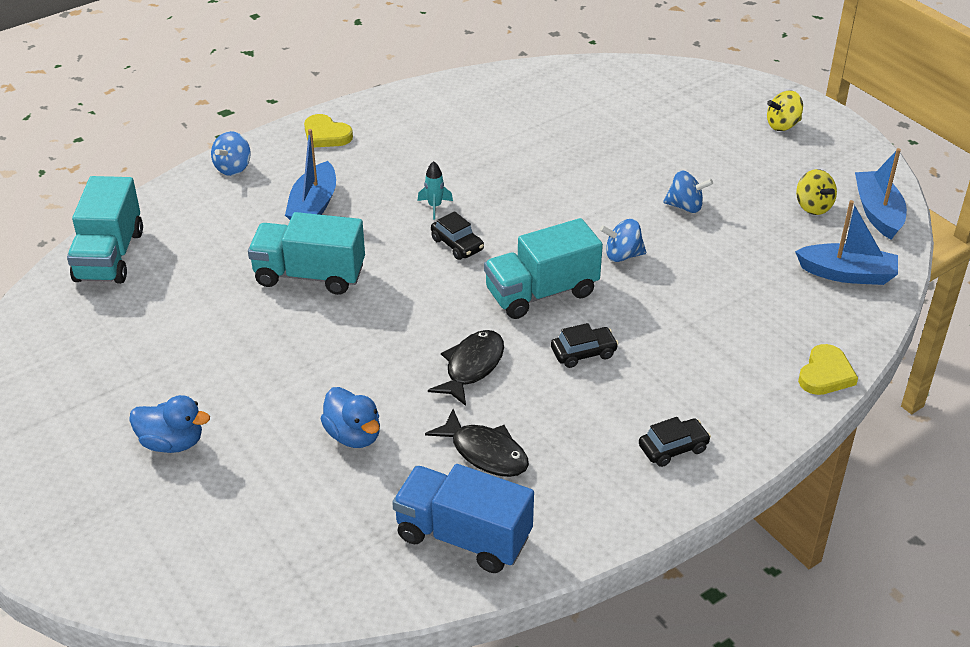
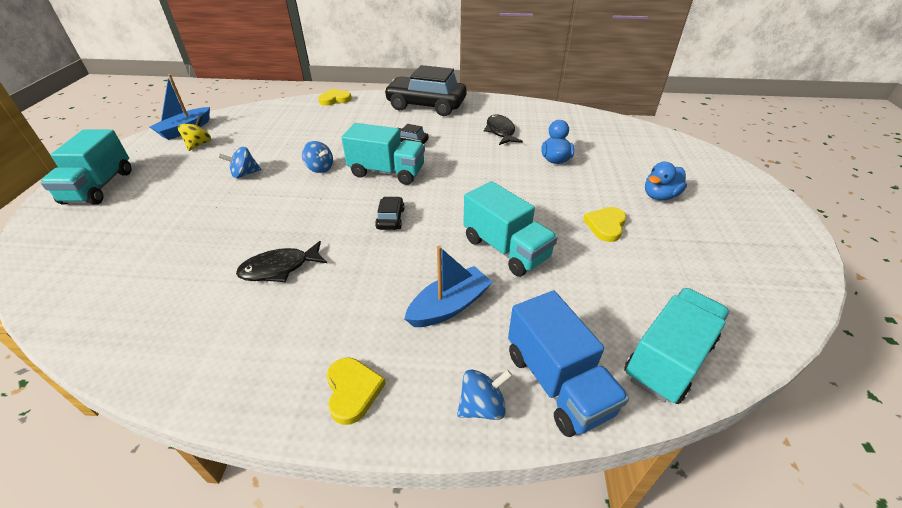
camera: 140 degrees left, 0 degrees up
blue duck [129,395,210,453] -> blue duck turned 90 degrees counterclockwise [645,162,687,200]
blue truck [392,464,534,573] -> blue truck moved to [508,291,629,437]
turquoise rocket [418,161,453,219] -> none
black fish [428,330,504,406] -> black fish moved to [236,241,327,282]
black car [639,417,711,467] -> black car [384,65,467,116], size x2.36
blue spinning top [663,170,713,213] -> blue spinning top turned 75 degrees counterclockwise [218,146,261,178]
yellow spinning top [767,91,803,131] -> turquoise truck [41,130,132,205]
blue boat [795,200,898,285] -> none
none -> yellow heart [583,207,626,242]

